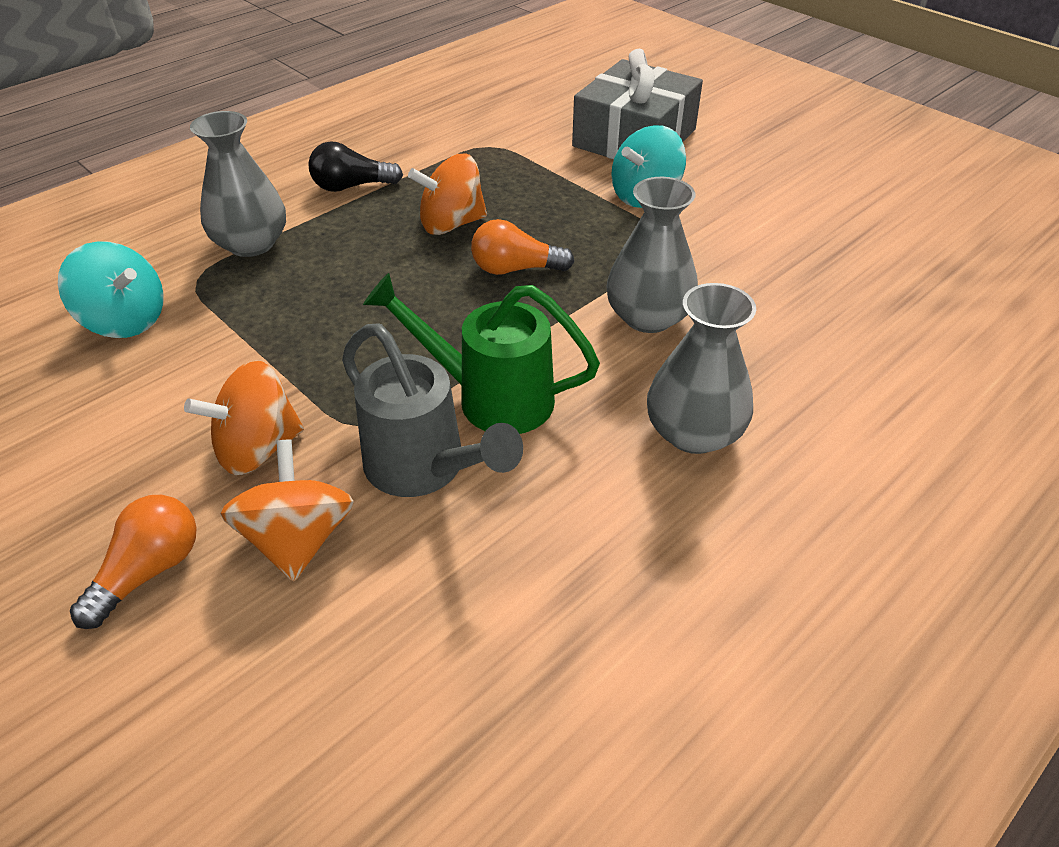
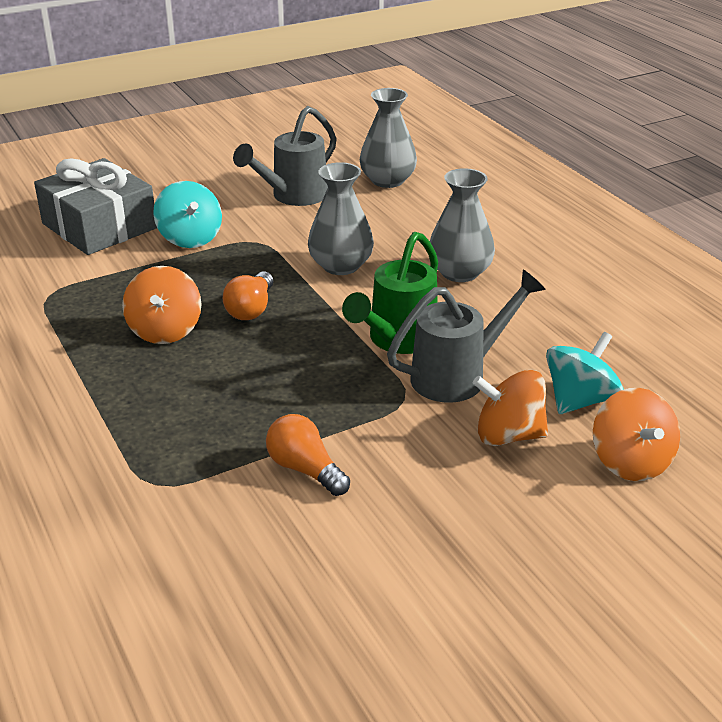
camera: 75 degrees left, 10 degrees down
turquoise spinning top [58,241,164,338] -> turquoise spinning top moved to [546,332,623,414]
orange light bulb [70,495,197,629] -> orange light bulb moved to [266,414,350,496]
orange spinning top [184,360,304,475] -> orange spinning top moved to [593,388,680,481]
grey vase [190,111,286,257] -> grey vase moved to [360,88,417,188]
black light bulb [308,141,403,192] -> none
none -> grey watering can [233,106,337,206]

